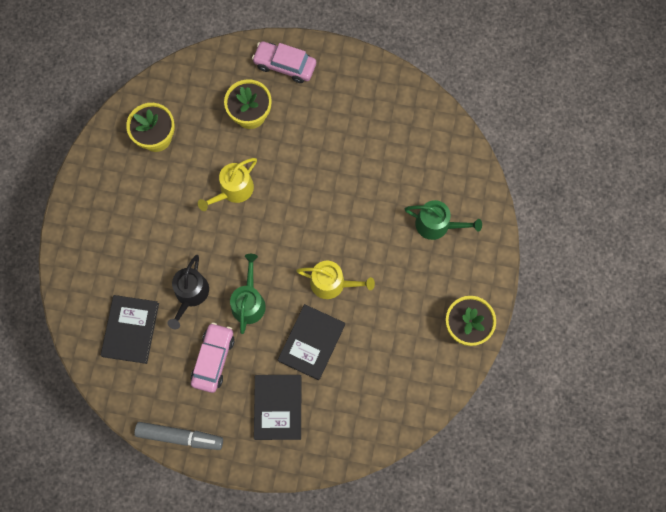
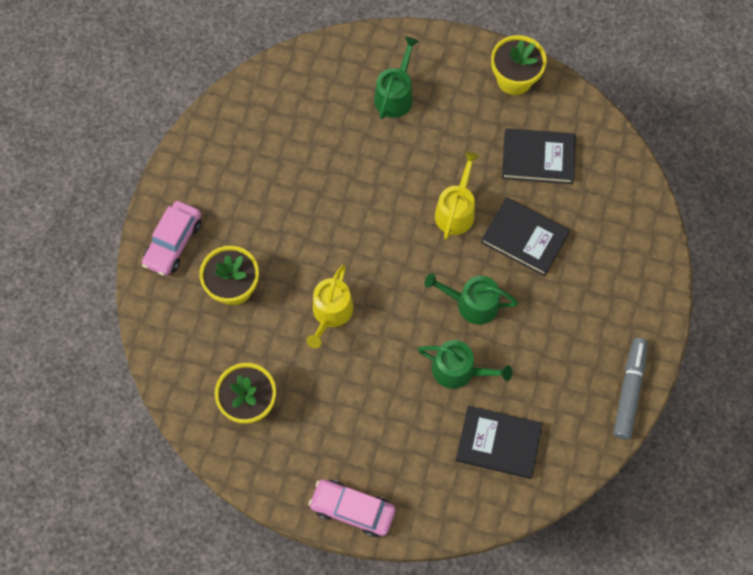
camera: 85 degrees left, 5 degrees down
black watering can [168,255,209,329] -> green watering can [418,340,512,389]
pink car [191,322,235,393] -> pink car moved to [308,479,396,537]
yellow watering can [198,158,257,211] -> yellow watering can turned 60 degrees clockwise [306,265,353,348]
black book [254,375,302,440] -> black book moved to [502,128,576,184]

